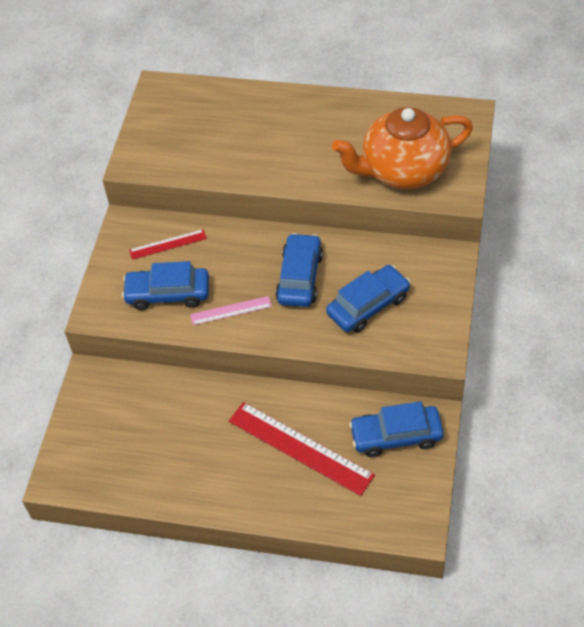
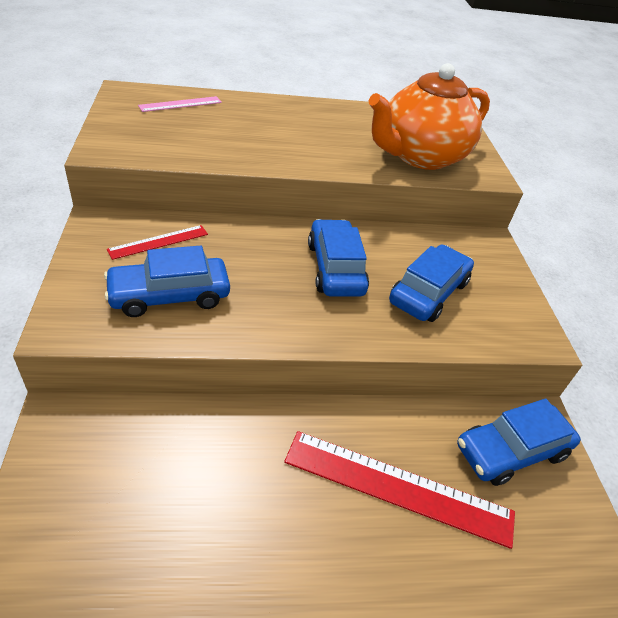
camera: 25 degrees left, 10 degrees down
pink ruler [190,296,272,325] -> pink ruler moved to [138,96,222,112]

